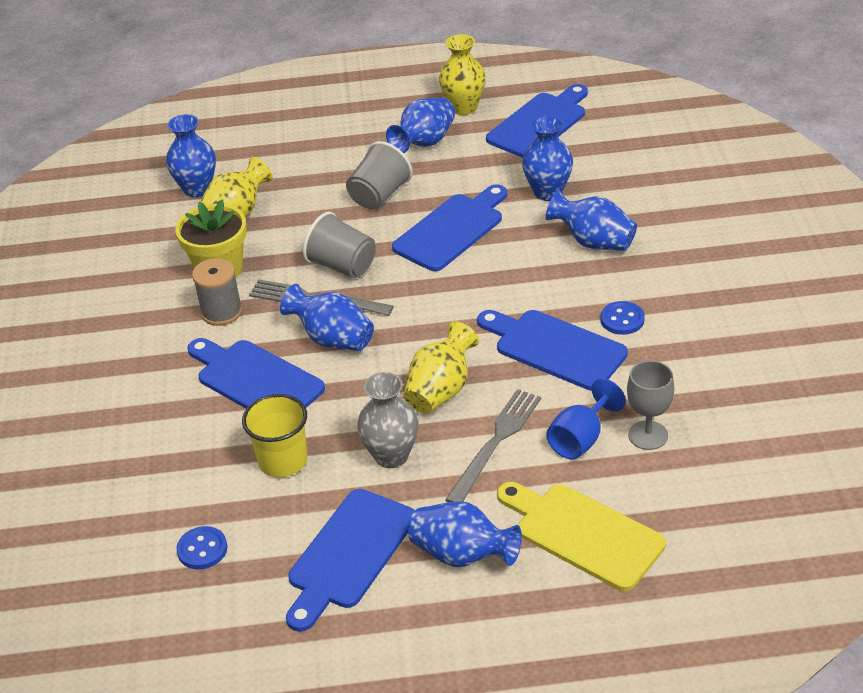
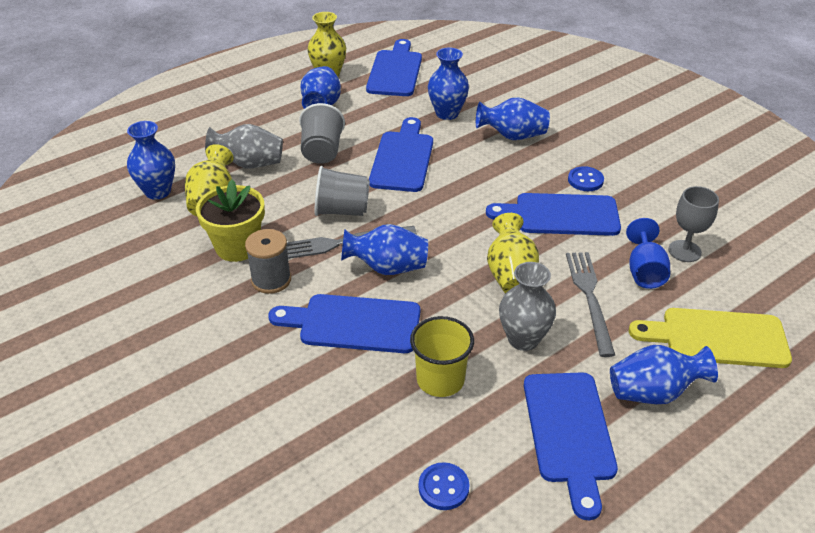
camera: 35 degrees left, 0 degrees up
none -> grey vase [205,124,283,168]

